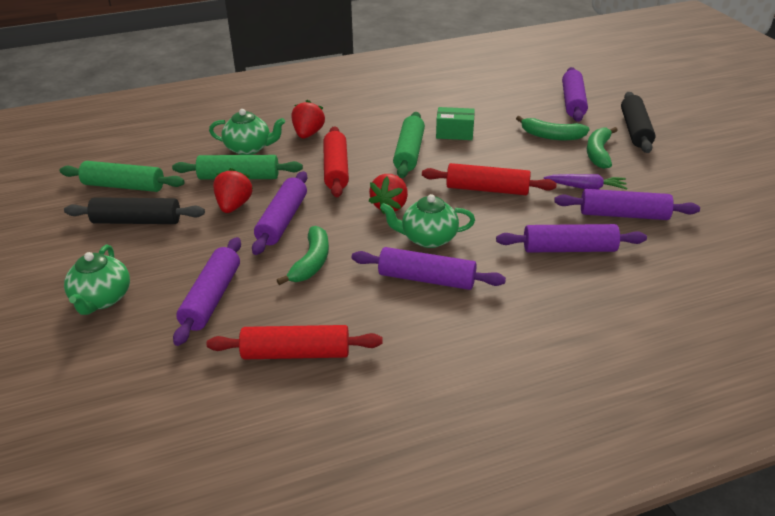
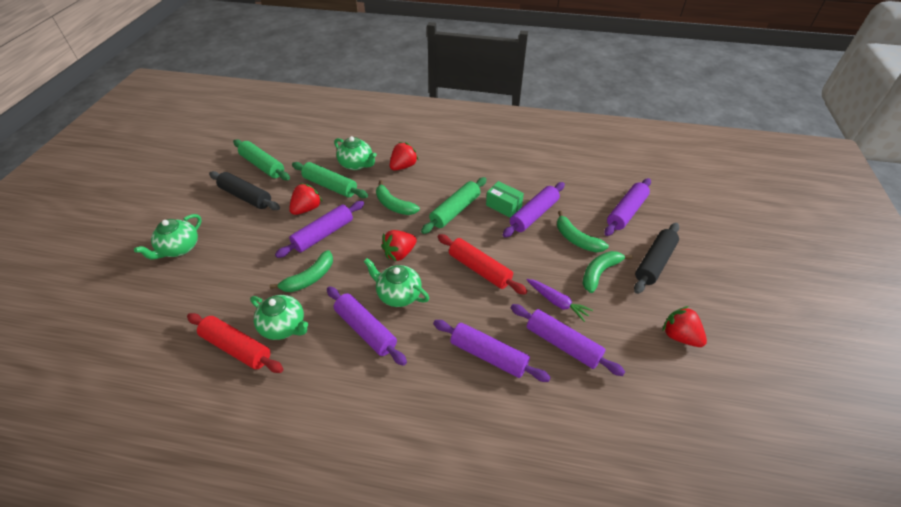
camera: 30 degrees right, 10 degrees up
purple rolling pin [173,237,241,346] -> purple rolling pin moved to [503,182,565,237]
red rolling pin [323,126,349,197] -> green banana [376,180,420,215]
none -> green teapot [250,295,308,340]
none -> red strawberry [663,306,707,347]

